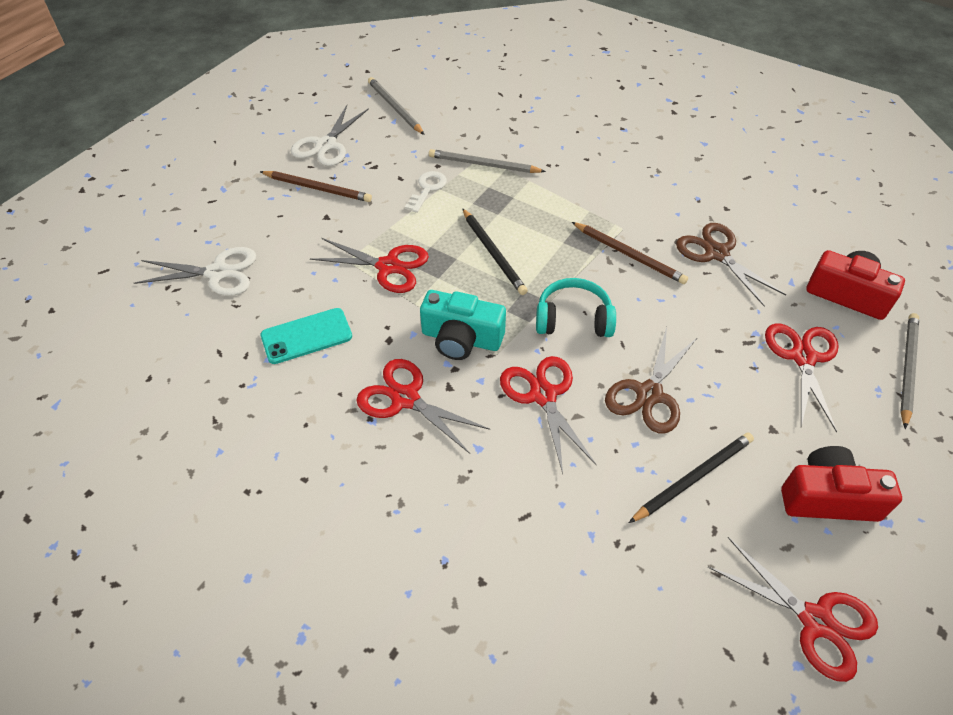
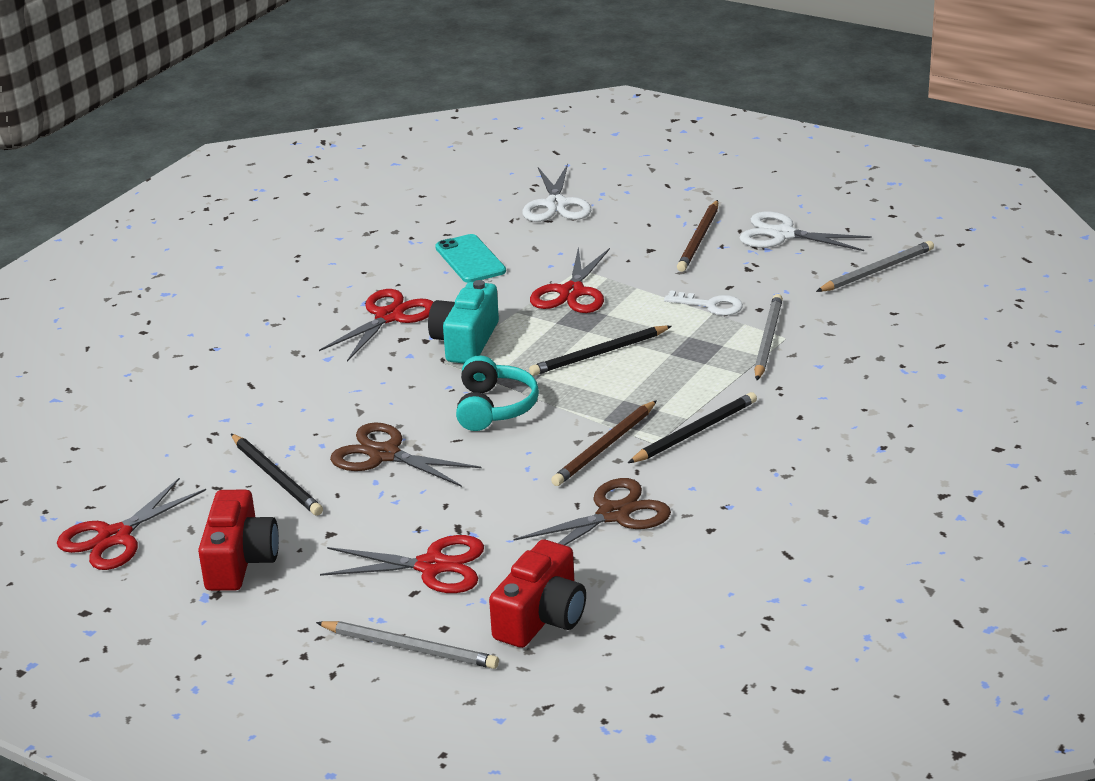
camera: 90 degrees right, 20 degrees down
red scissors [500,356,597,474] -> none
none -> black pencil [628,392,757,463]

